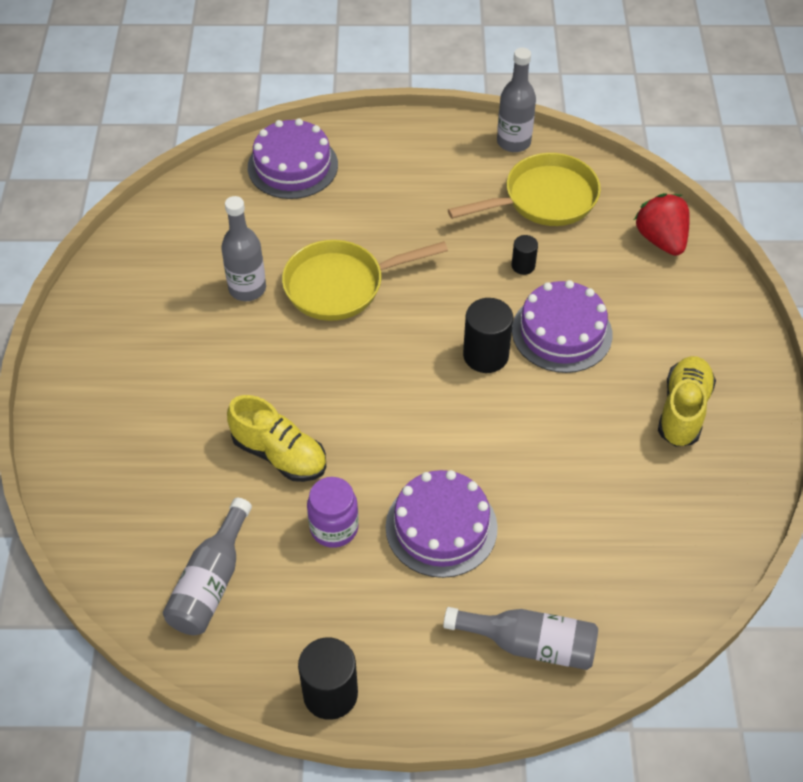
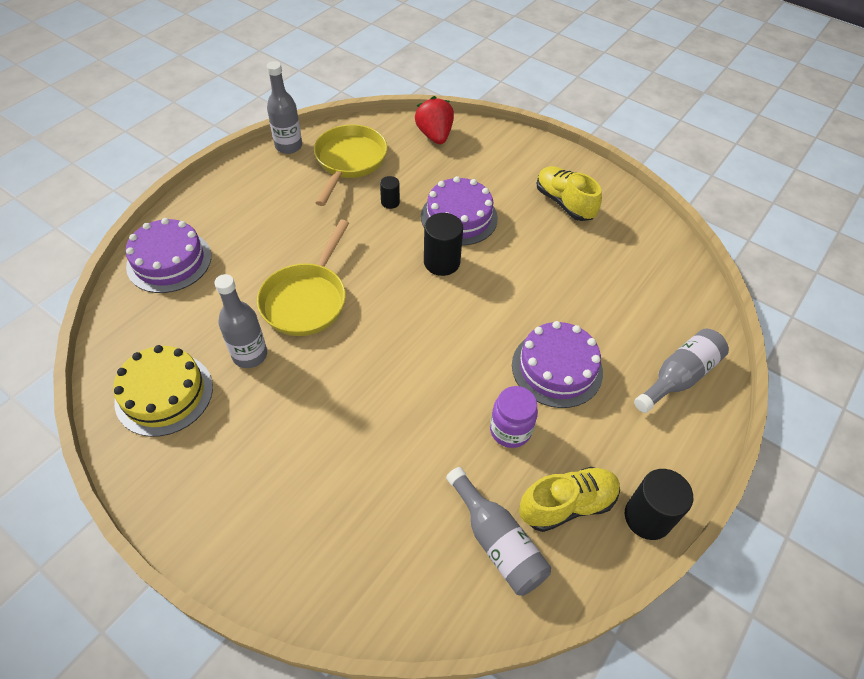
camera: 55 degrees left, 0 degrees up
yellow shoe [227,395,326,482] -> yellow shoe moved to [519,467,620,532]
red strawberry [634,193,690,256] -> red strawberry turned 60 degrees clockwise [415,96,454,144]
none -> yellow cake [113,345,213,437]

